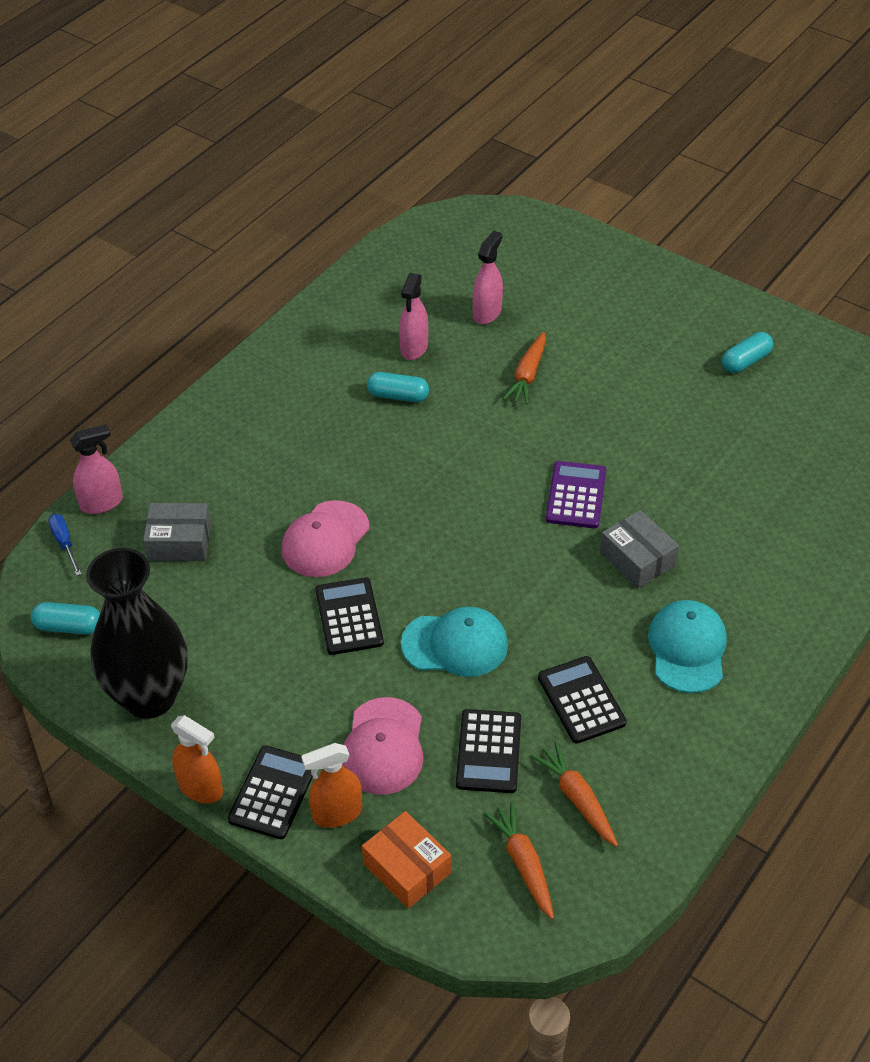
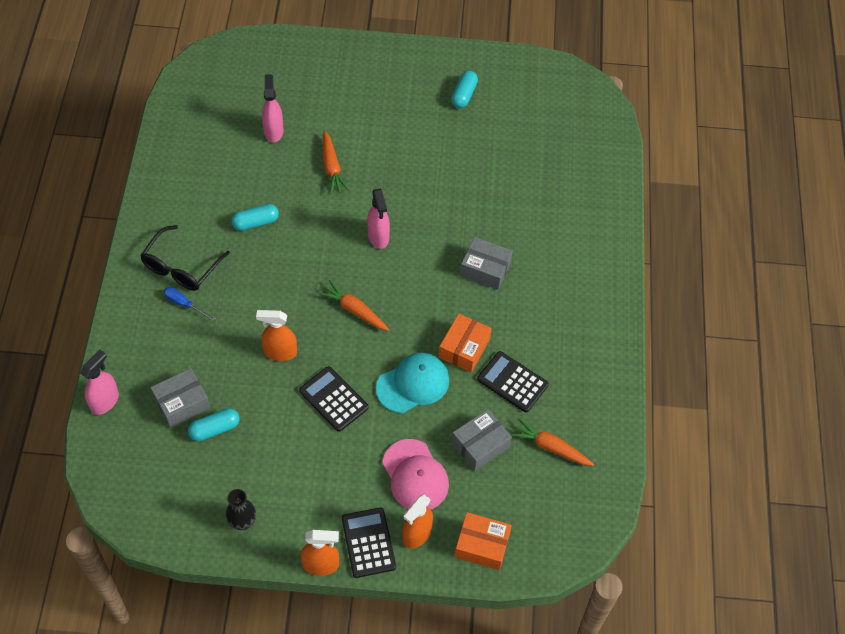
camera: 35 degrees left, 10 degrees up
turquoise capsule [31,602,100,635] -> turquoise capsule moved to [188,408,240,441]
blue screwdriver [48,514,81,576] -> blue screwdriver moved to [164,287,215,321]
black vase [86,548,188,719] -> black vase [226,489,256,530], size x0.43
pink cap [281,500,369,577] -> orange spray bottle [256,310,297,361]
pink spray bottle [399,273,428,360] -> pink spray bottle moved to [367,189,390,249]
black calculator [456,709,521,793] -> grey box [451,409,512,471]
orange carrot [484,802,554,919] -> orange carrot moved to [317,280,389,331]
purple calculator [546,461,606,528] -> none
turquoise cap [648,600,727,693] -> none
none -> black glasses [140,225,230,291]
none -> orange box [439,313,492,372]

